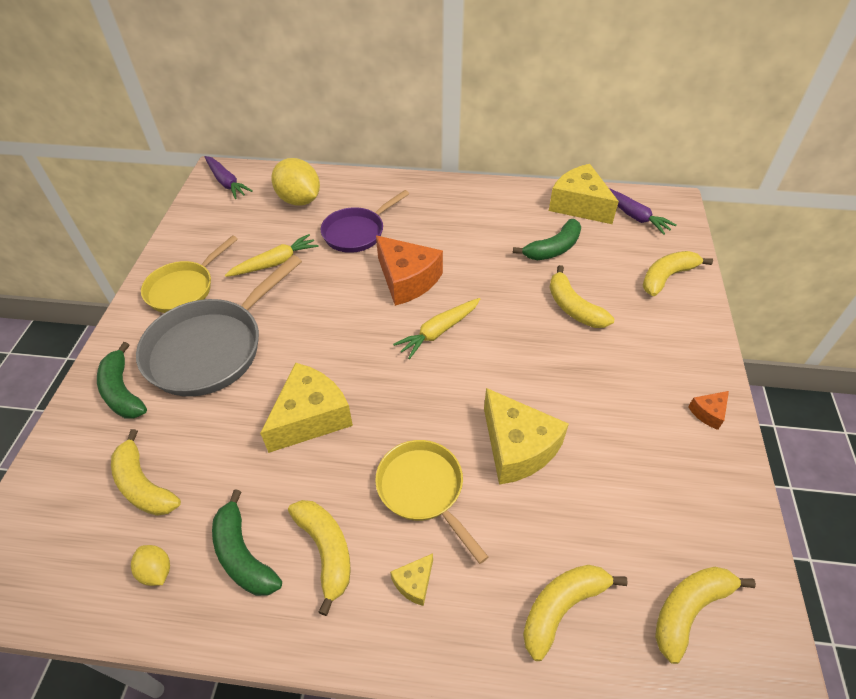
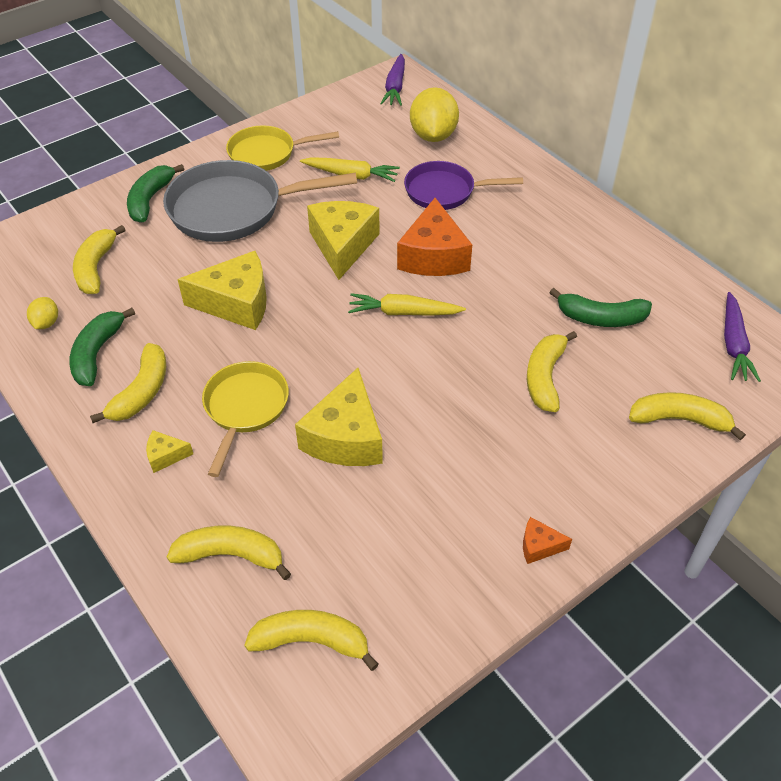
camera: 45 degrees right, 0 degrees up
yellow cheese [549,164,619,224] -> yellow cheese moved to [307,201,380,280]

